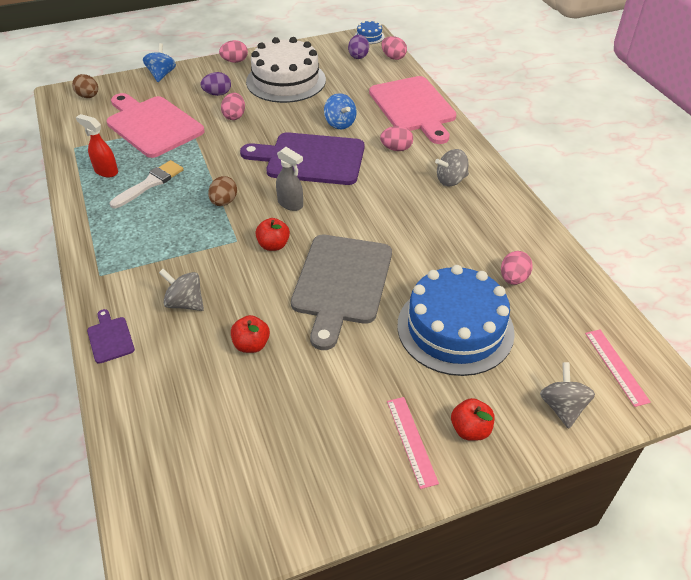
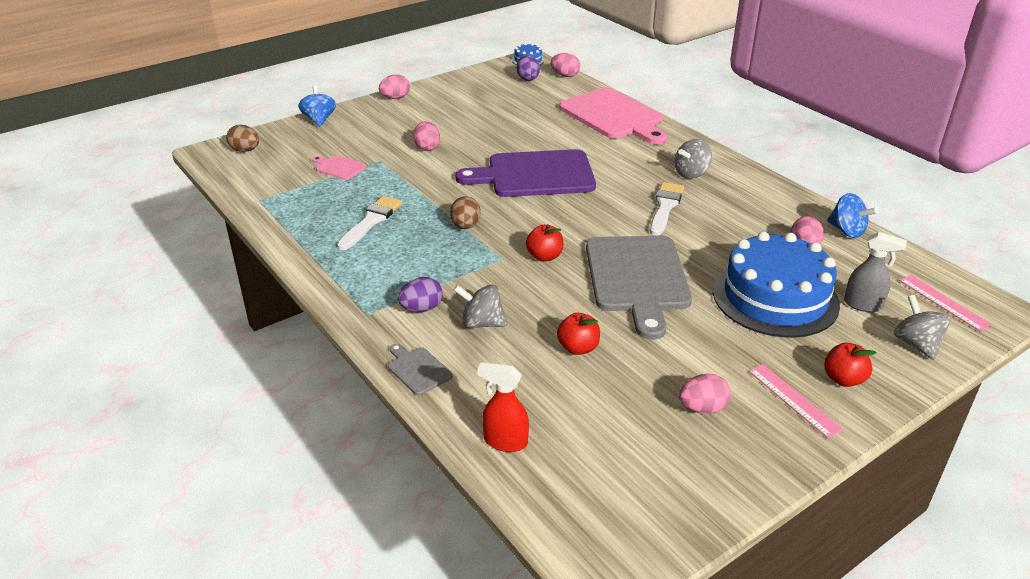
camera: 15 degrees left, 10 degrees down
red spray bottle [76,114,118,177] -> red spray bottle moved to [477,362,529,452]
purple cutting board [87,309,135,364] -> grey cutting board [388,344,453,395]
pink cutting board [107,93,205,158] -> pink cutting board [312,155,366,180], size x0.42
purple egg [201,72,231,96] -> purple egg moved to [398,277,443,312]
white cake [246,37,326,103] -> none
grey spray bottle [276,147,303,211] -> grey spray bottle moved to [844,232,907,312]
blue spinning top [324,93,356,129] -> blue spinning top moved to [827,193,878,238]
pink egg [380,126,413,151] -> pink egg moved to [679,374,731,414]
none -> white brush [650,182,684,236]

